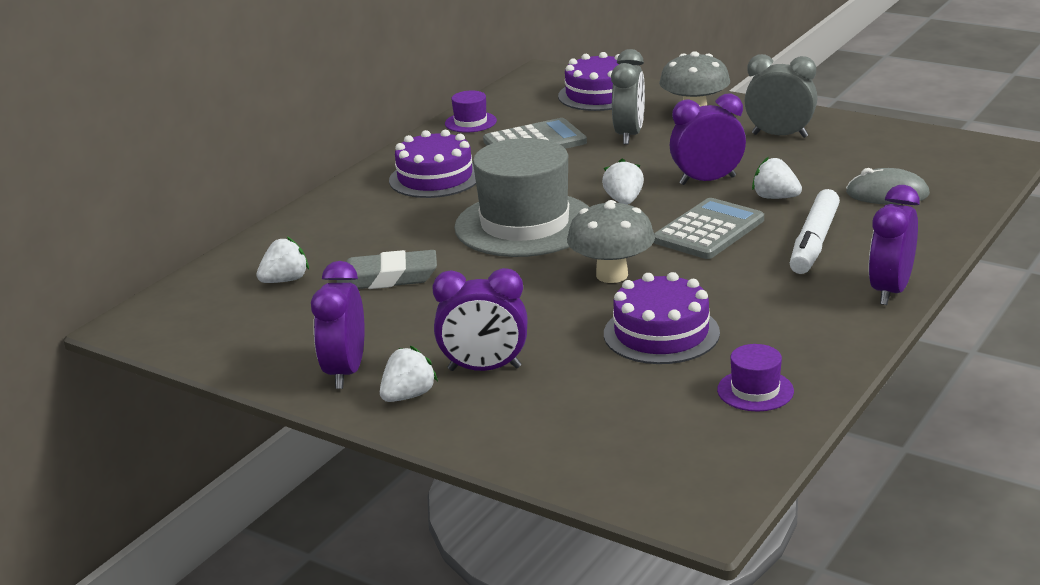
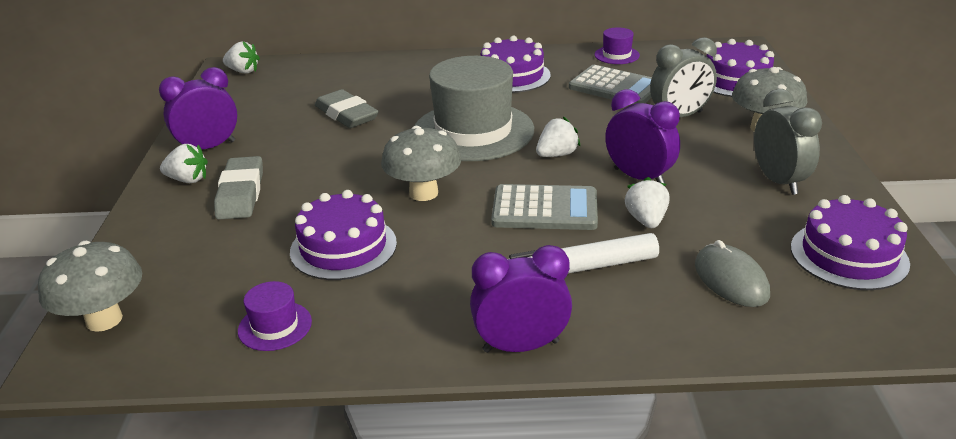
camera: 55 degrees right, 5 degrees up
white strawberry [256,237,309,283] -> white strawberry moved to [223,41,260,74]
purple clock [432,268,528,371] -> grey eraser [214,156,263,220]
none -> grey mushroom [38,241,142,332]
none -> purple cake [791,195,910,290]

